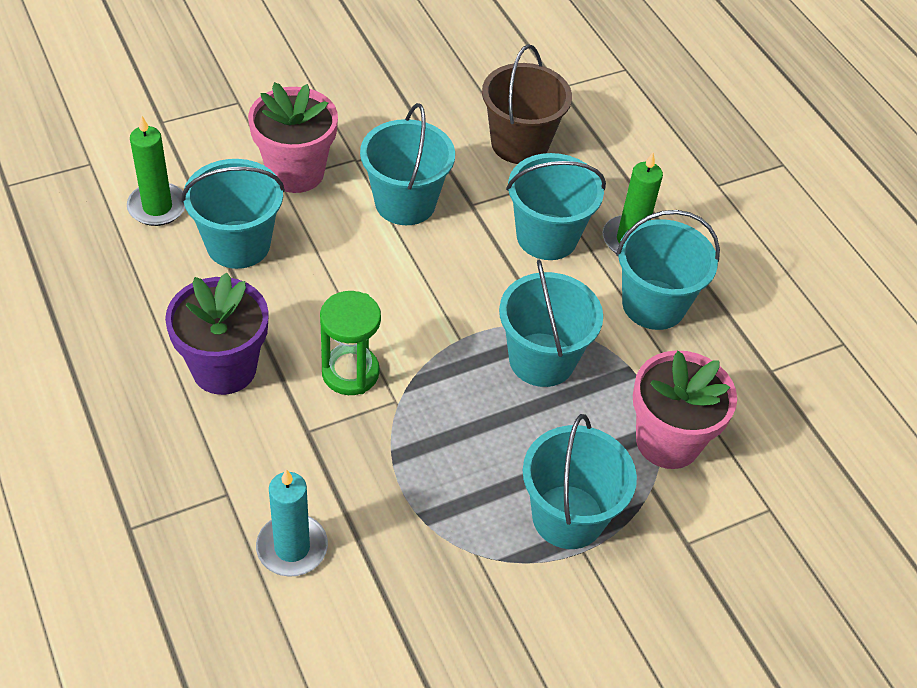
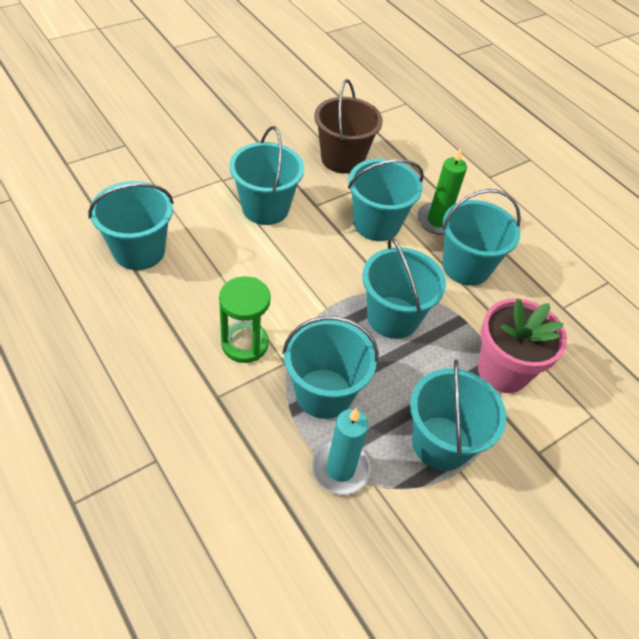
camera: 10 degrees left, 0 degrees up
green candle [127,115,185,226] -> none
purple flower pot [165,273,269,395] -> none
pink flower pot [248,82,338,193] -> none
turquoise candle [256,469,328,577] -> turquoise candle moved to [312,408,371,495]
none -> turquoise bucket [282,316,379,419]

